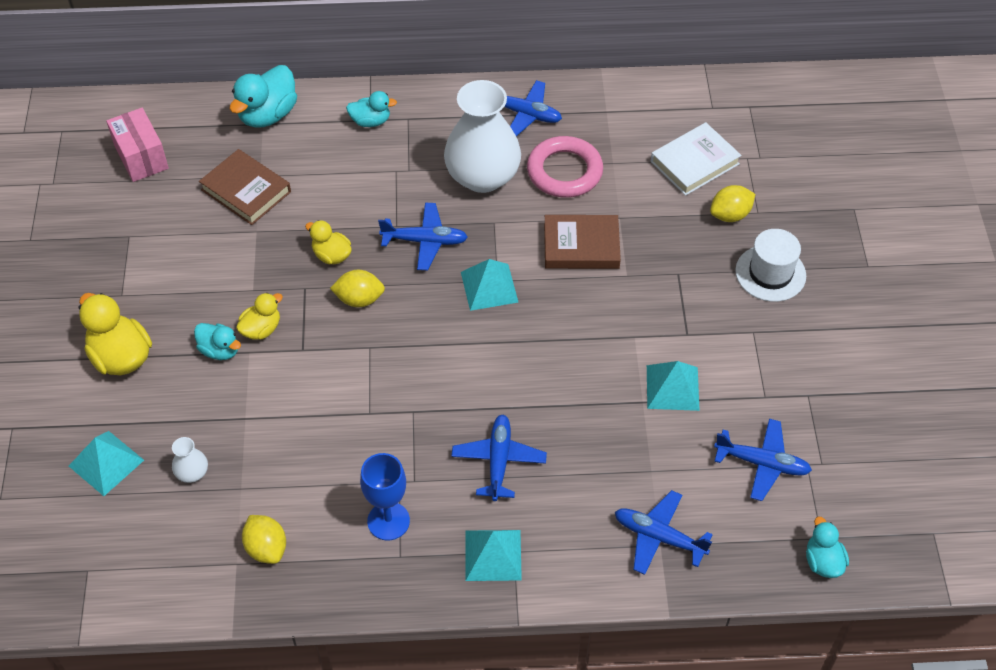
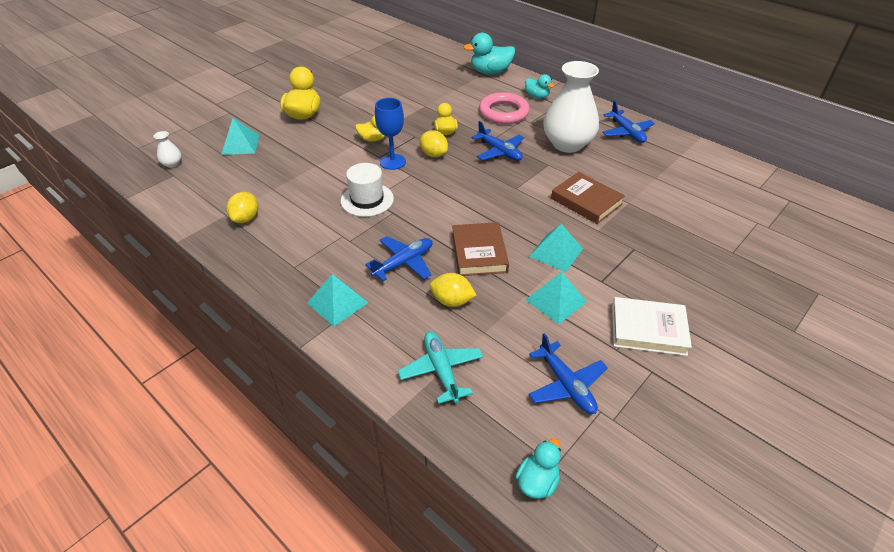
camera: 45 degrees right, 10 degrees down
pink box [106,108,169,182] -> none
white vase [172,437,208,483] -> white vase moved to [153,131,182,168]
turquoise duck [194,323,241,360] -> none
brown book [199,149,291,225] -> brown book moved to [452,222,509,276]
blue goblet [360,453,410,540] -> blue goblet moved to [375,98,406,170]
turquoise pyramid [461,259,518,311] -> turquoise pyramid moved to [529,224,583,272]
pink ring [527,136,603,198] -> pink ring moved to [479,92,530,124]
blue plane [615,490,713,575] -> turquoise plane [398,331,483,404]
white book [651,122,742,196] -> white book moved to [612,297,692,356]
yellow lemon [710,185,755,222] -> yellow lemon moved to [430,273,477,307]
white hat [735,229,806,302] -> white hat moved to [340,163,394,217]

